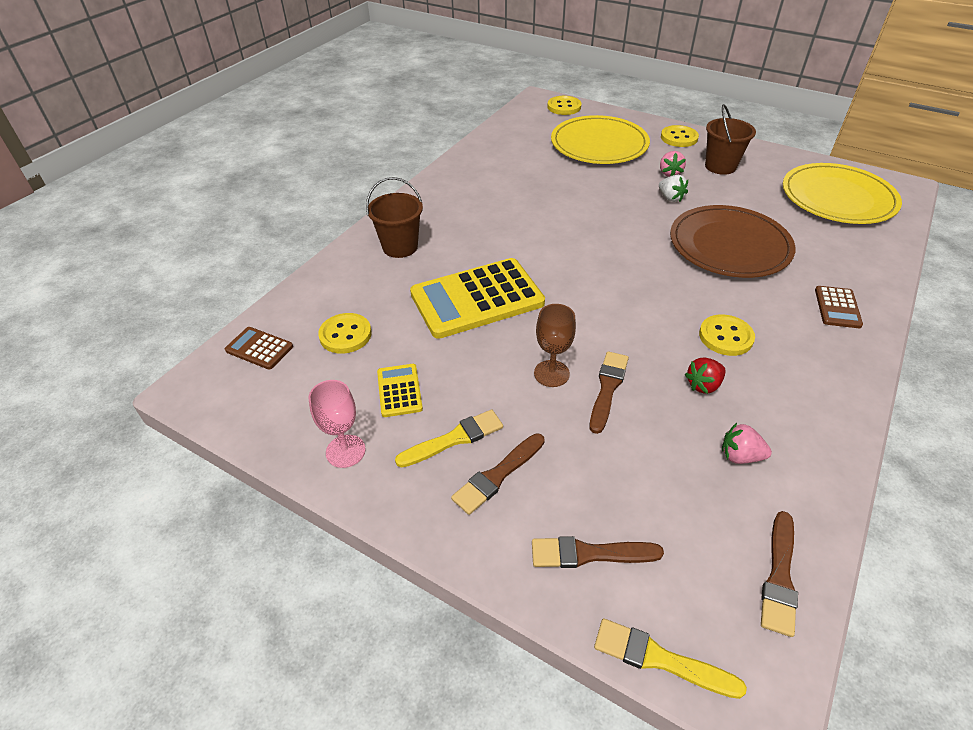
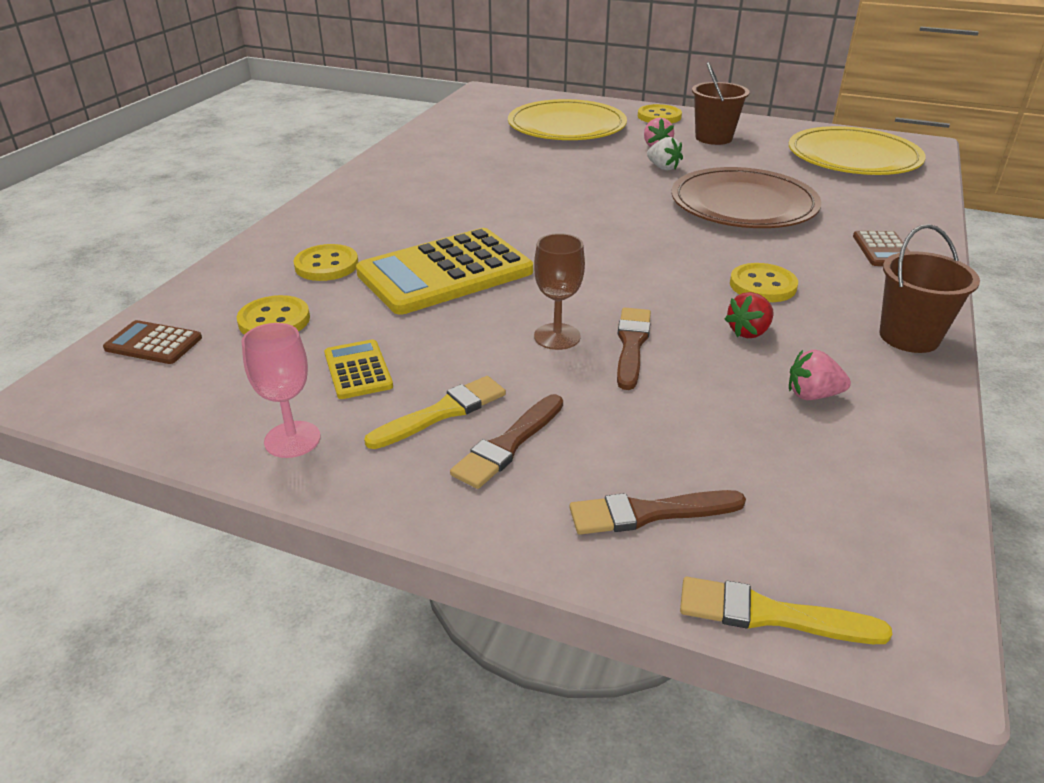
camera: 10 degrees left, 10 degrees down
brown bucket [366,177,423,258] -> brown bucket moved to [880,224,980,353]
yellow button [547,96,581,115] -> yellow button moved to [294,244,359,281]
brown brush [761,511,798,637] -> none

